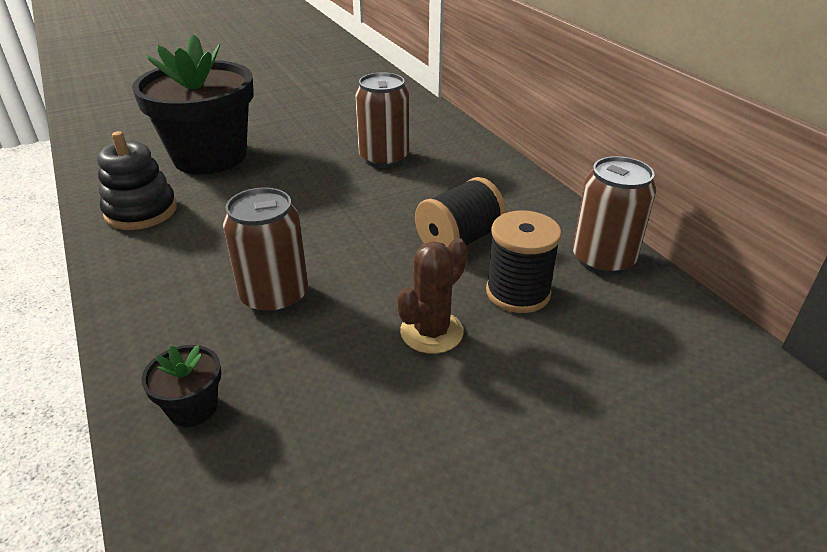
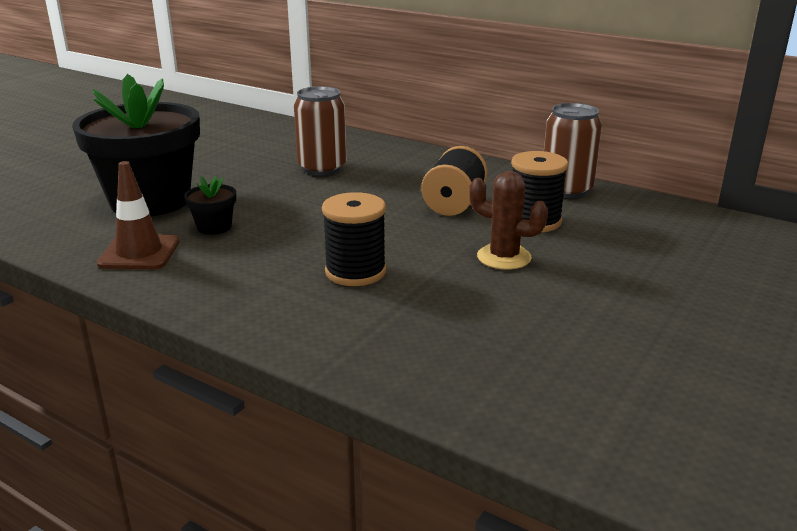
camera: 30 degrees left, 10 degrees down
black stacking toy [97,131,177,230] -> brown traffic cone [97,161,180,269]
black flower pot [141,345,221,427] -> black flower pot moved to [184,176,236,235]
brown can [223,187,308,315] -> black spool [322,192,386,286]
brown cactus [397,238,468,354] -> brown cactus turned 75 degrees counterclockwise [469,171,548,270]

